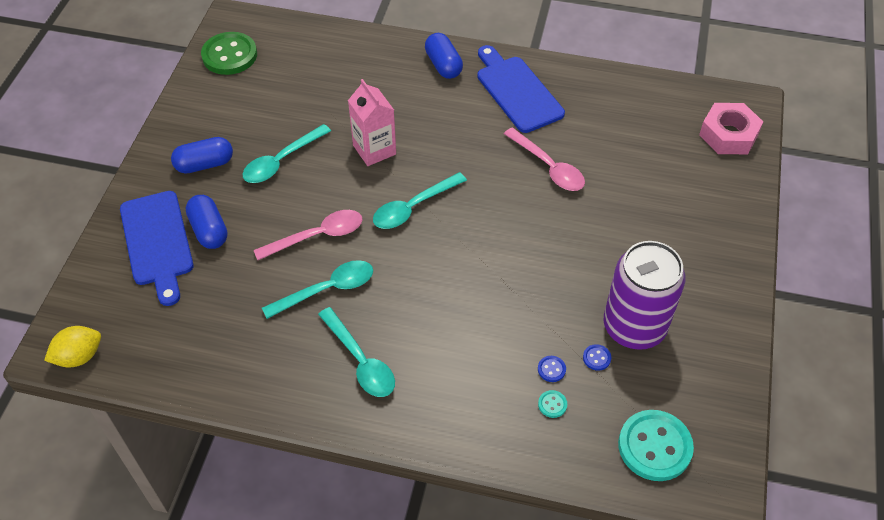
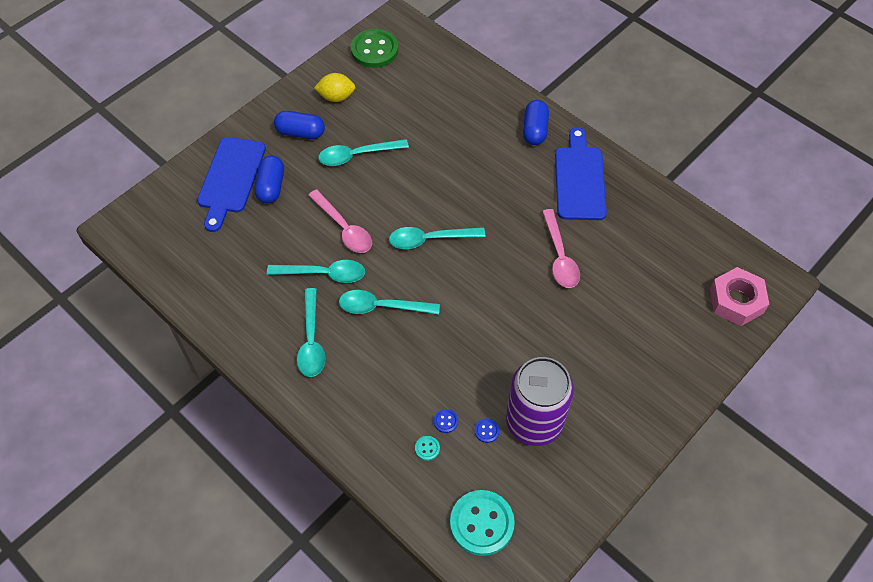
camera: 30 degrees right, 5 degrees up
yellow lemon [44,326,101,367] -> yellow lemon moved to [314,73,355,102]
pink spoon [254,210,363,260] -> pink spoon turned 45 degrees clockwise [308,189,372,253]
pink carton [348,79,396,166] -> none
none -> turquoise spoon [339,290,440,315]

